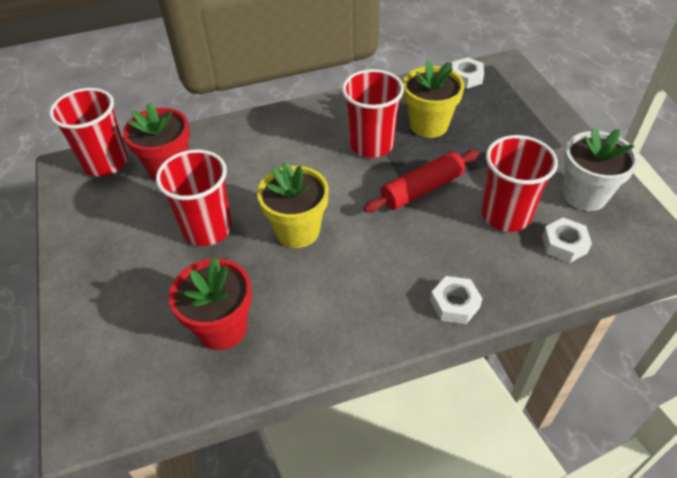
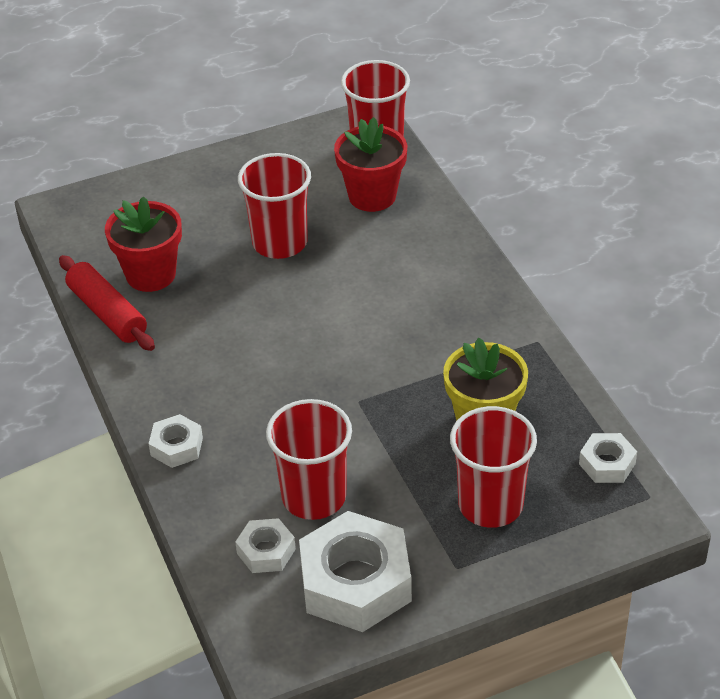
camera: 85 degrees right, 5 degrees down
yellow flower pot [257,161,329,248] -> none
red cup [342,69,404,158] -> red cup moved to [450,406,537,528]
red rolling pin [363,150,479,213] -> red rolling pin moved to [59,255,155,351]
white flower pot [563,127,639,211] -> white nut [299,511,412,632]

